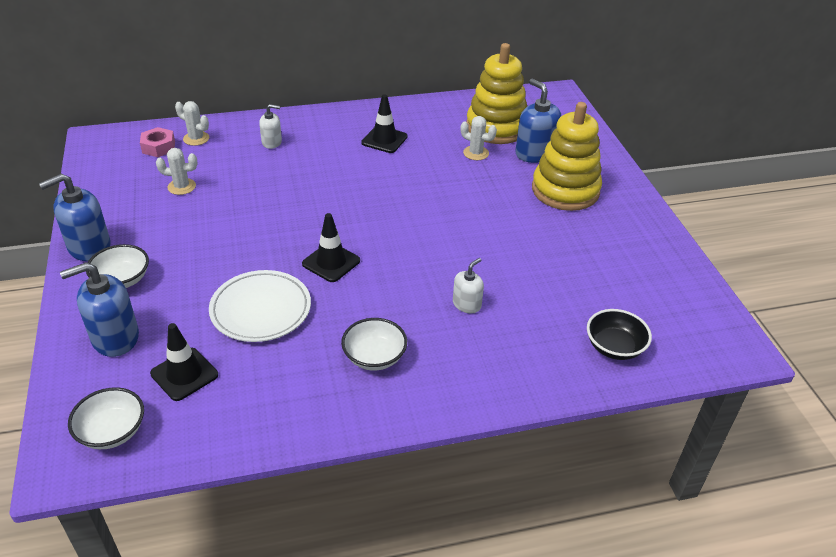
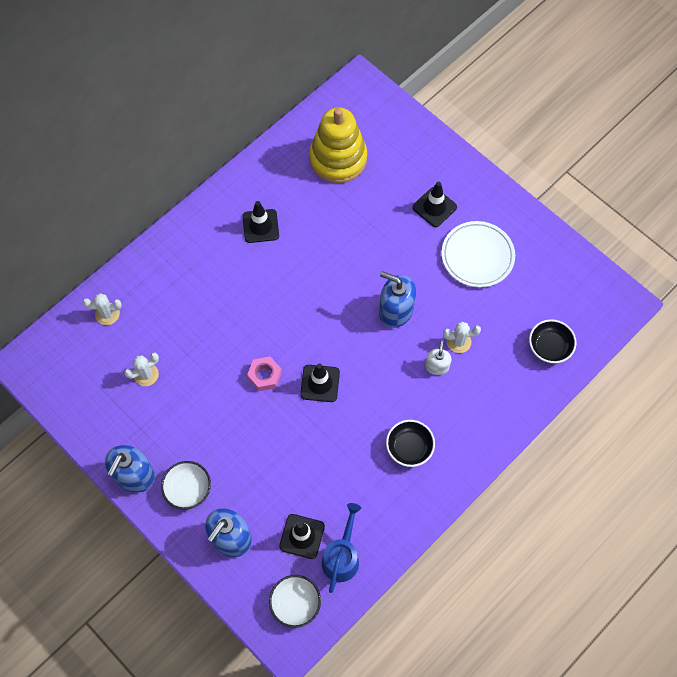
camera: 30 degrees left, 25 degrees up
pink nut [140,127,175,157] -> pink nut moved to [247,357,282,391]
white plate [209,270,311,342] -> white plate moved to [441,221,515,287]
white soap dispenser [259,104,282,149] -> none
white bowl [341,318,407,371] -> black bowl [386,420,435,467]
white cactus [460,116,497,160] -> white cactus moved to [443,322,481,353]
blue soap dispenser [515,79,561,163] -> blue soap dispenser moved to [379,271,416,328]
yellow stacking toy [532,102,602,211] -> black traffic cone [412,182,457,227]
none -> blue watering can [322,503,361,593]

